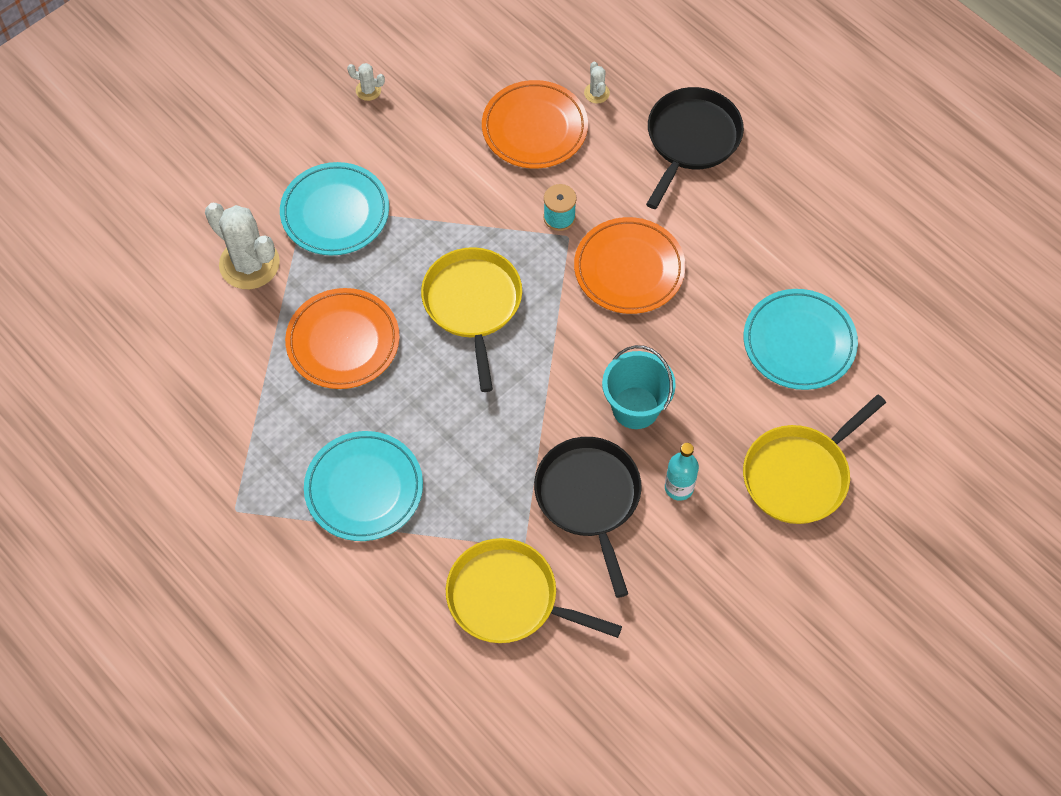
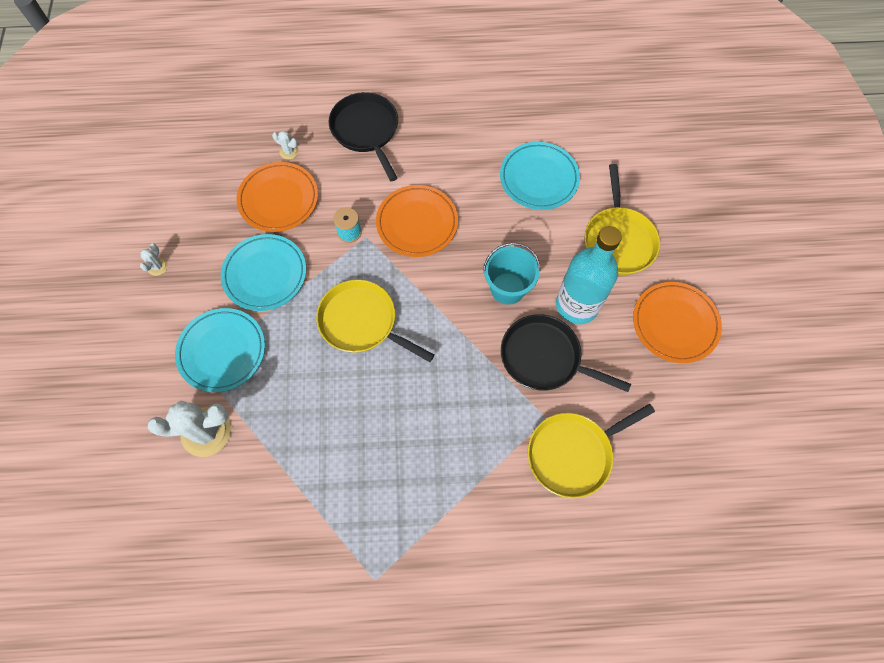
camera: 50 degrees left, 5 degrees up
orange plate [285,288,400,389] -> orange plate moved to [633,282,722,363]
turquoise plate [304,431,423,541] -> turquoise plate moved to [221,234,306,311]
white cactus [347,63,385,101] -> white cactus turned 45 degrees counterclockwise [140,243,168,276]
turquoise bottle [665,443,699,501] -> turquoise bottle [556,226,622,325], size x2.04

